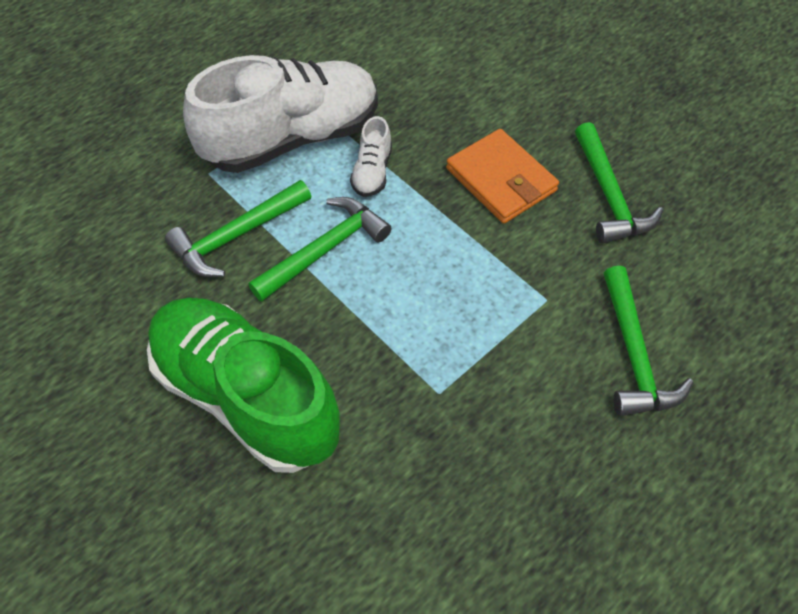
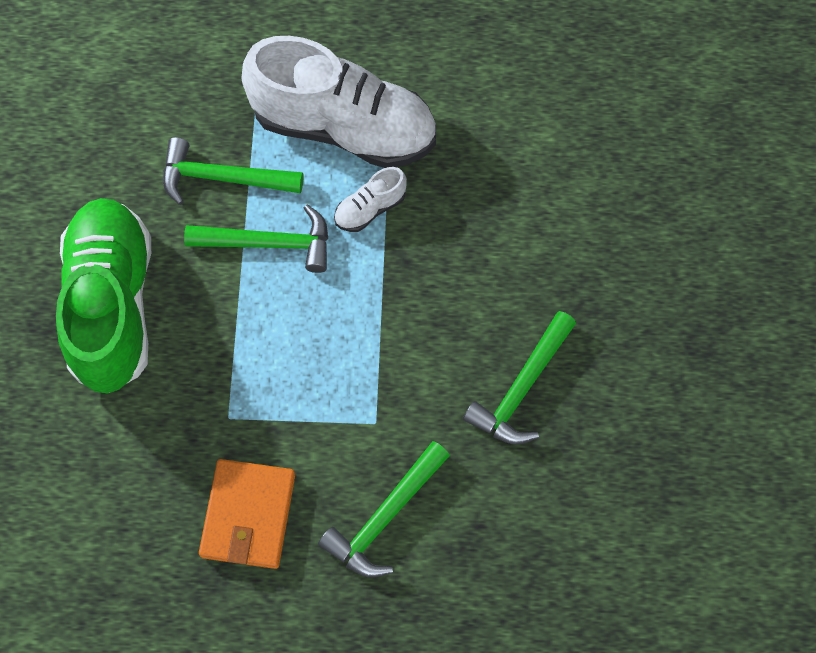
camera: 45 degrees right, 10 degrees up
orange wallet [446,129,559,224] -> orange wallet moved to [199,459,295,569]

